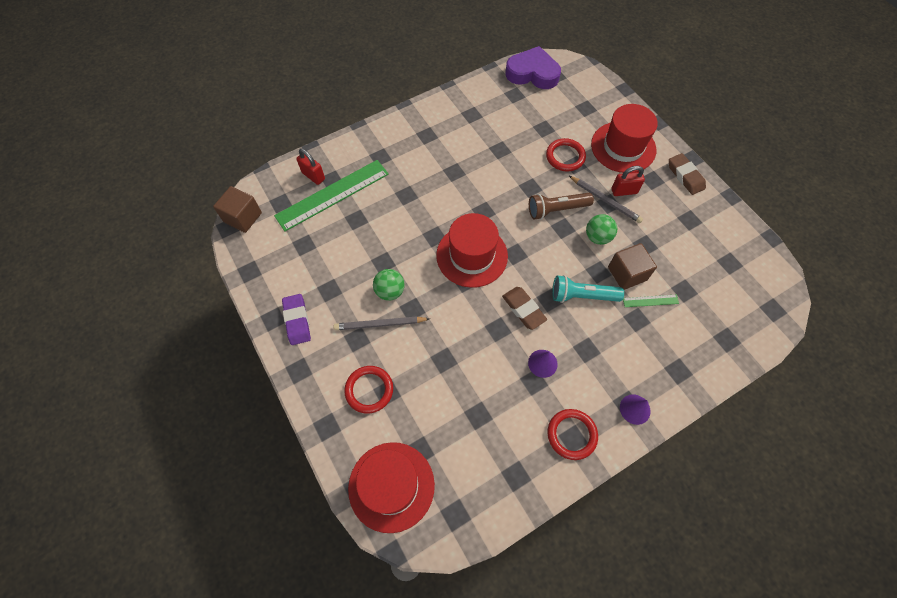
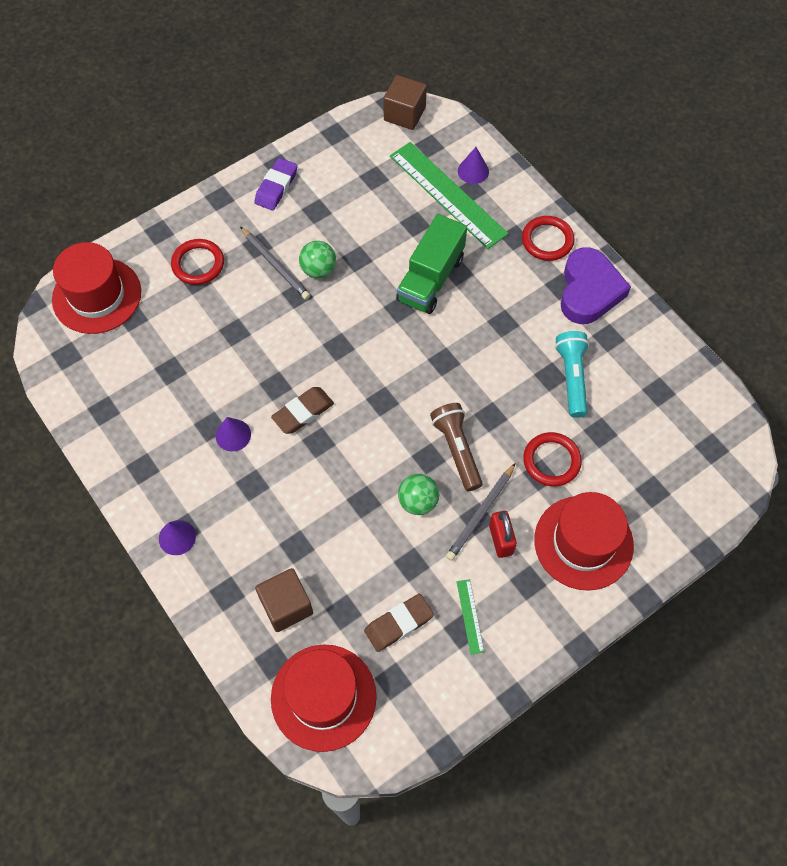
camera: 85 degrees right, 0 degrees up
purple eraser [282,294,311,345] -> purple eraser turned 45 degrees counterclockwise [254,158,297,211]
red padlock [296,149,325,185] -> purple cone [458,147,489,184]
grey pencil [333,316,430,330] -> grey pencil turned 150 degrees clockwise [240,227,310,300]
red hat [436,213,508,288] -> red hat moved to [271,644,377,752]
purple heart [505,46,561,89] -> purple heart moved to [561,247,631,324]
red ring [548,409,598,460] -> red ring moved to [522,216,575,261]
turquoise flashlight [552,275,624,303] -> turquoise flashlight moved to [555,331,589,418]
brown cube [608,243,657,290] -> brown cube moved to [255,568,313,632]
green ruler [623,294,679,307] -> green ruler moved to [457,579,484,654]
brown eraser [669,153,706,195] -> brown eraser moved to [364,594,434,652]
none -> green truck [396,214,467,314]

